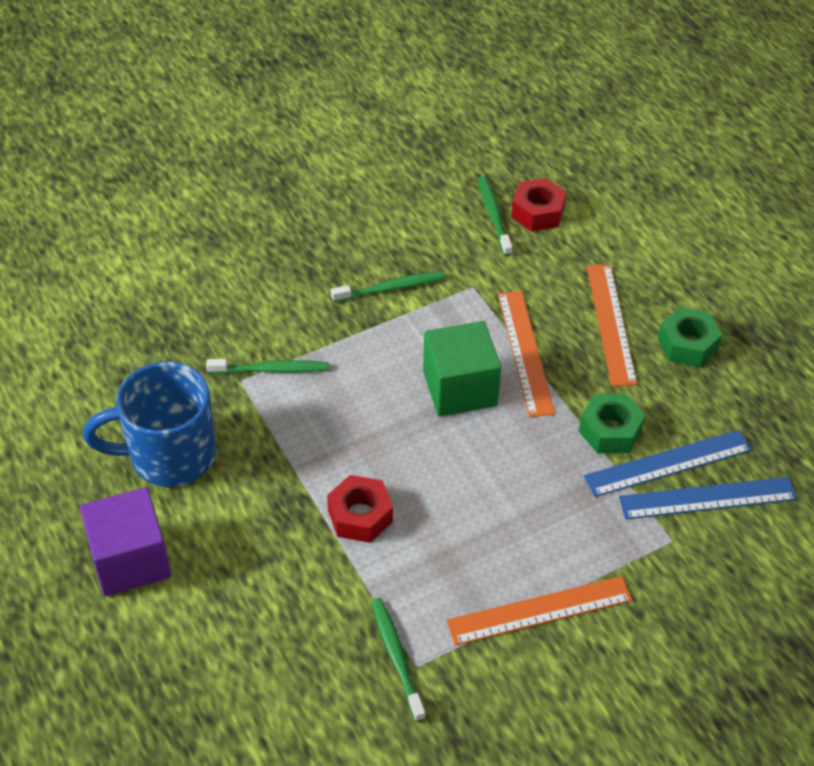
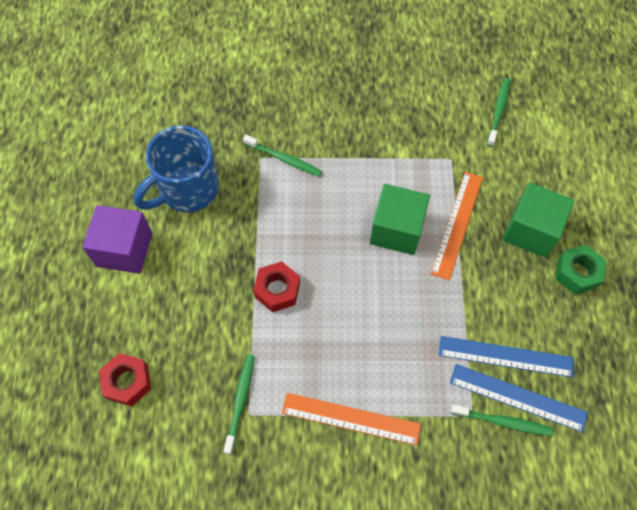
camera: 30 degrees right, 15 degrees up
blue mug [83,362,216,487] -> blue mug turned 60 degrees counterclockwise [134,125,219,212]
green toothbrush [331,271,444,302] -> green toothbrush moved to [451,405,553,436]
red nut [511,178,567,232] -> red nut moved to [99,353,151,407]
green nut [579,394,645,453] -> none
orange ruler [587,264,637,386] -> green cube [503,183,574,258]

